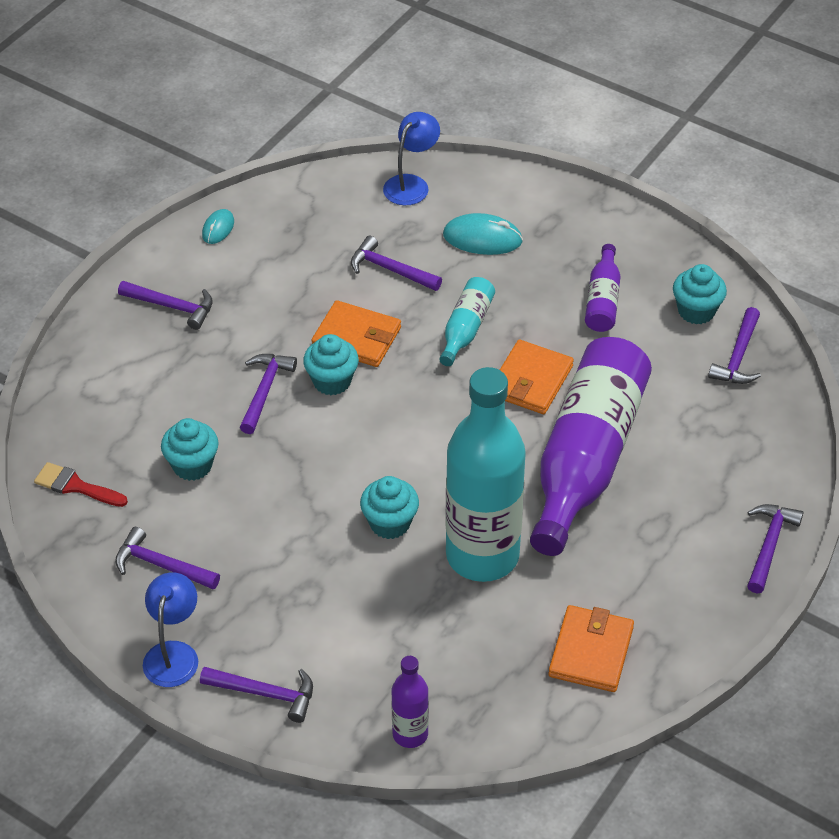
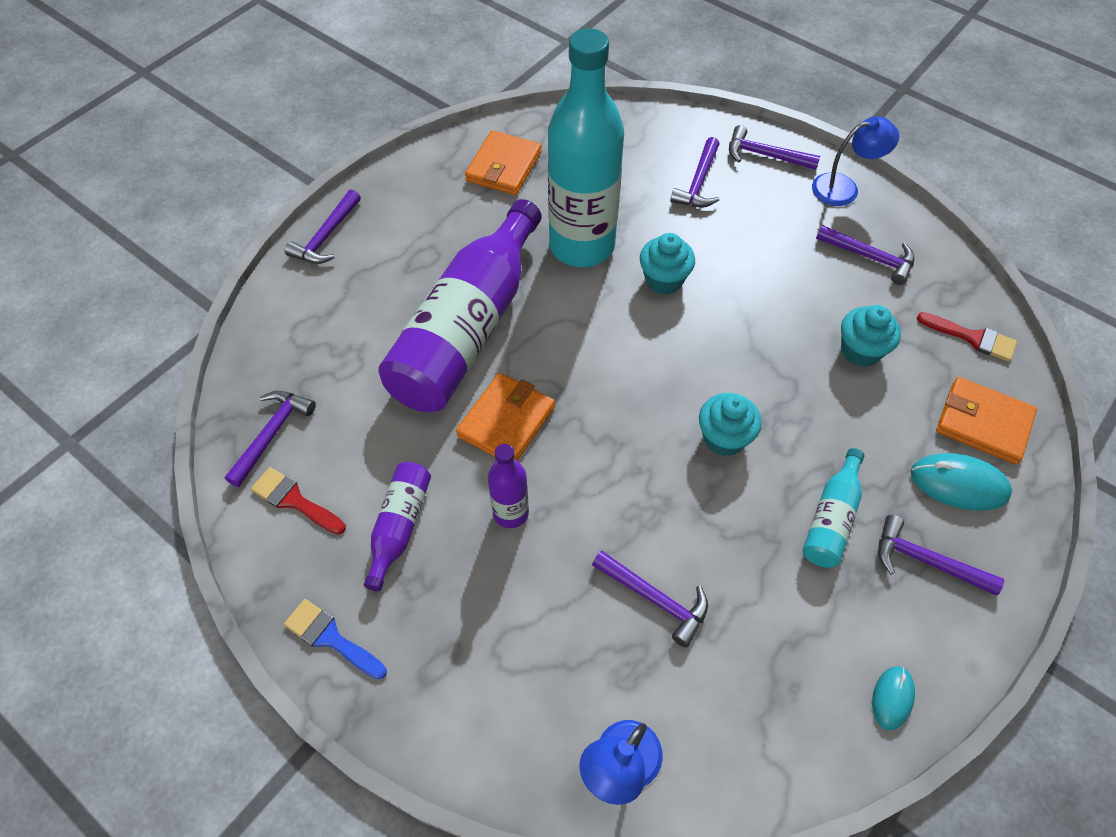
camera: 175 degrees left, 10 degrees up
blue lamp [143,572,198,687] -> blue lamp turned 120 degrees counterclockwise [812,116,899,206]
purple hammer [240,354,297,434] -> purple hammer moved to [670,137,719,207]
orange wallet [311,300,401,367] -> orange wallet moved to [936,377,1037,464]
purple bottle [392,656,429,748] -> purple bottle moved to [488,444,529,528]
turquoise bottle [439,277,495,366] -> turquoise bottle moved to [803,448,864,568]
turquoise mouse [443,213,523,255] -> turquoise mouse moved to [911,453,1012,511]
turquoise cupcake [673,264,727,324] -> red brush [251,467,346,534]
none -> blue brush [284,599,387,680]

